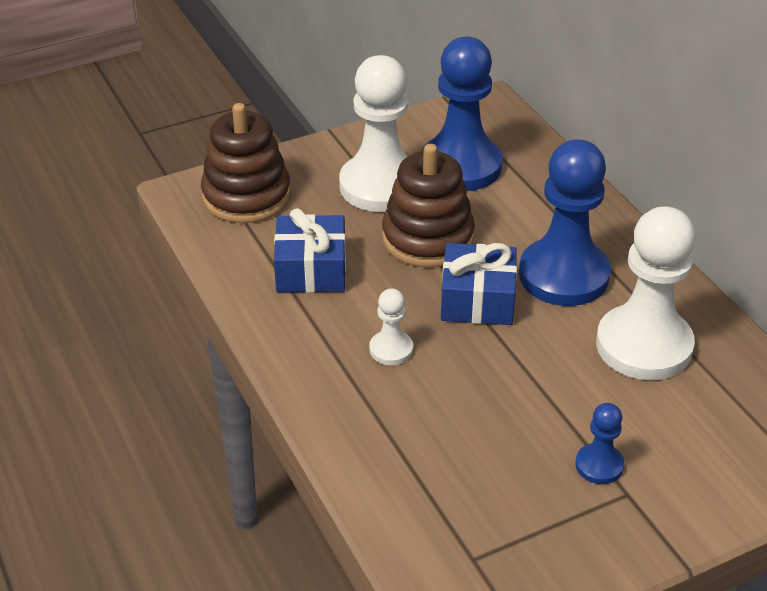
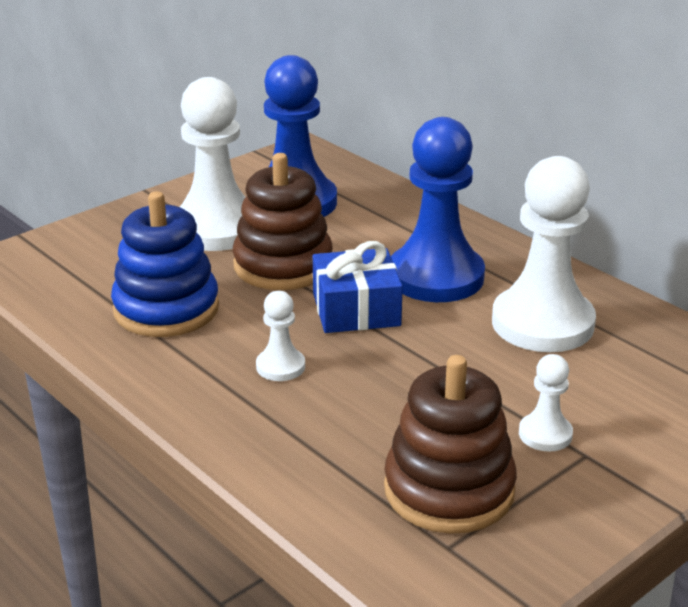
camera: 15 degrees left, 10 degrees down
brown stacking toy [201,103,291,223] -> brown stacking toy moved to [384,355,517,534]
blue gift [274,209,346,293] -> blue stacking toy [111,191,219,337]
blue pawn [575,403,624,484] -> white pawn [519,354,573,451]

